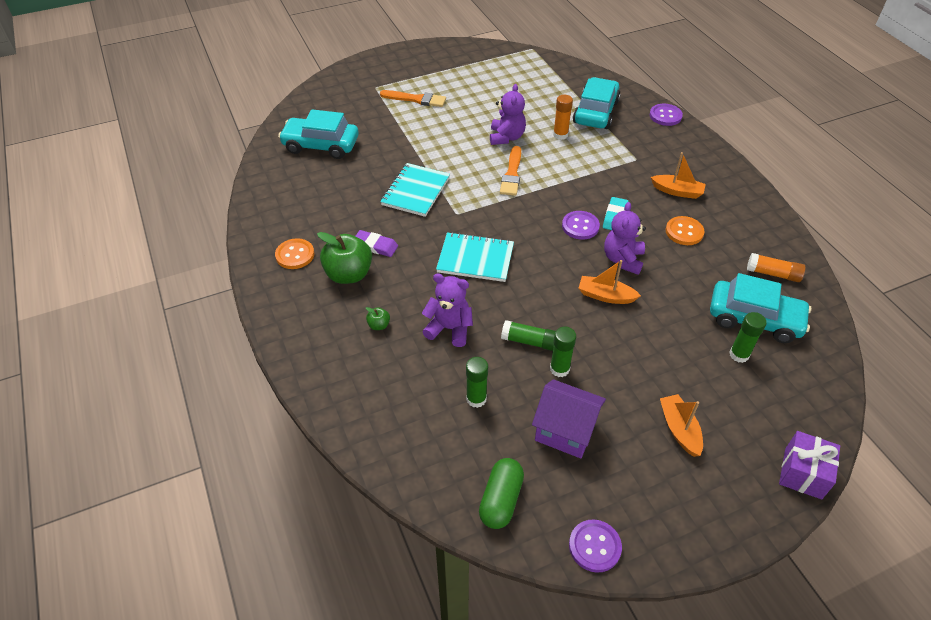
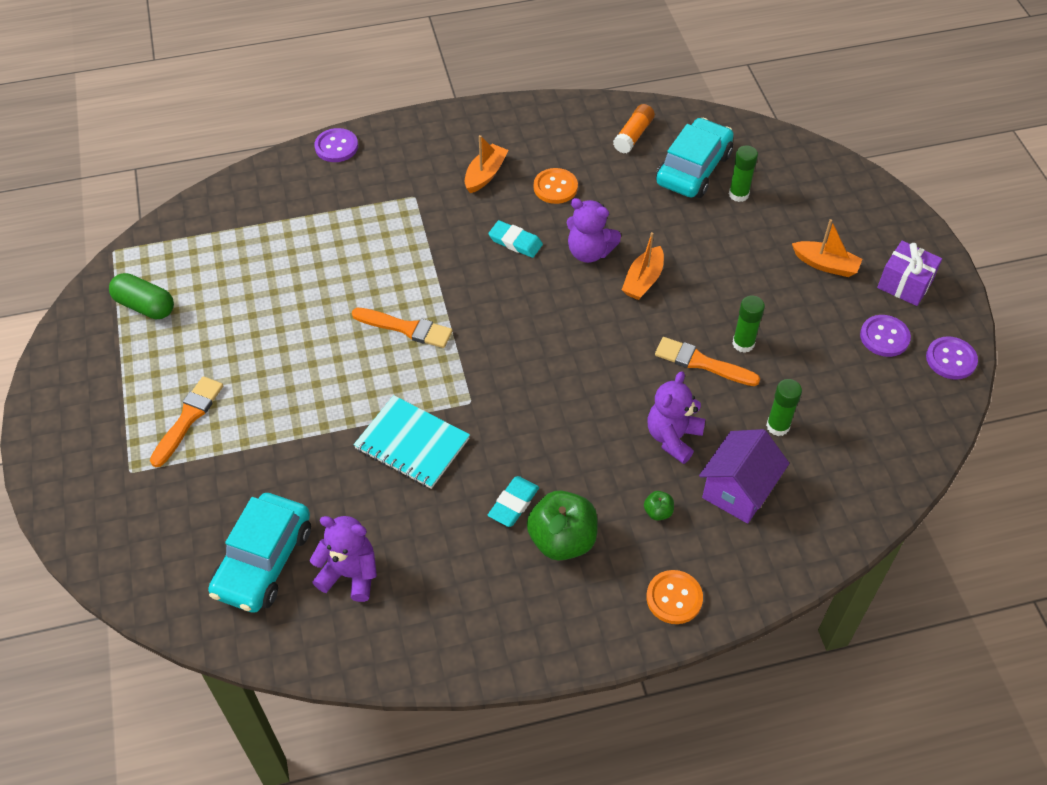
camera: 80 degrees left, 5 degrees up
orange button [275,238,314,269] -> orange button moved to [646,570,703,624]
purple eraser [355,230,398,257] -> turquoise eraser [488,476,539,527]
turquoise notebook [436,232,514,282] -> none
green capsule [479,458,524,529] -> green capsule moved to [109,273,174,319]
purple teddy bear [490,84,526,145] -> purple teddy bear moved to [310,516,377,602]
green glue stick [501,320,555,351] -> orange brush [655,337,760,386]
purple house [532,379,606,458] -> purple house moved to [699,429,789,524]
orange glue stick [553,95,573,140] -> none
purple button [562,211,600,240] -> purple button moved to [860,315,911,357]
turquoise car [573,77,621,129] -> none
orange boat [660,394,703,457] -> orange boat turned 150 degrees counterclockwise [792,219,863,277]
purple gift [779,431,840,500] -> purple gift moved to [877,241,942,306]

